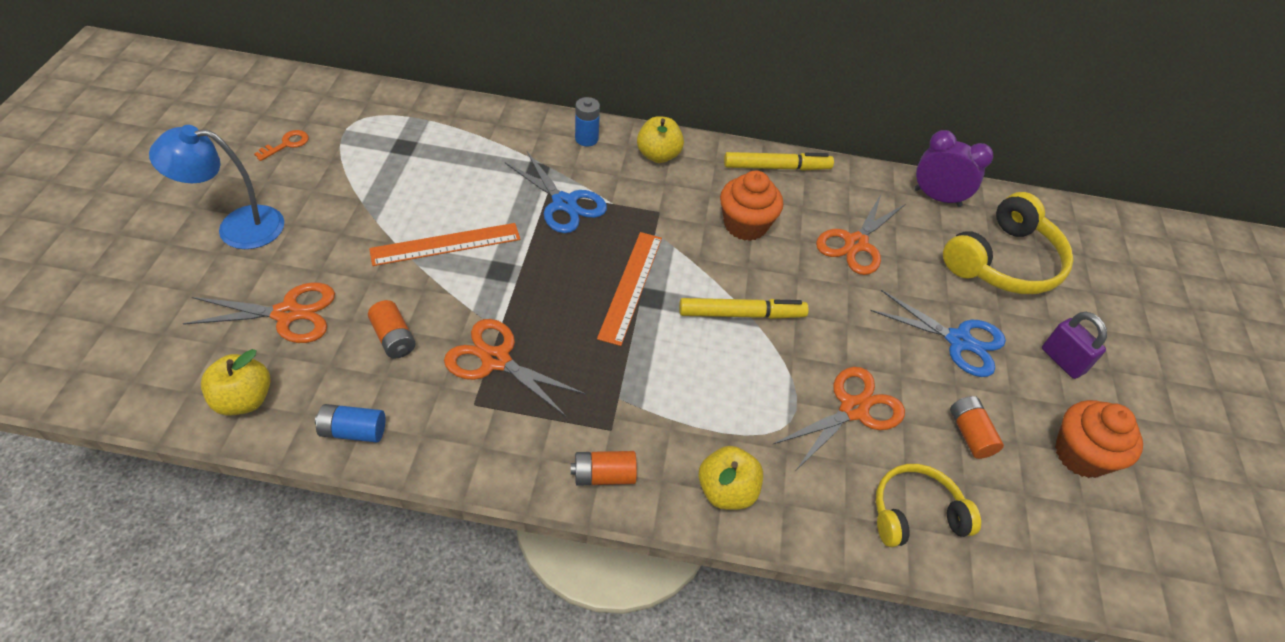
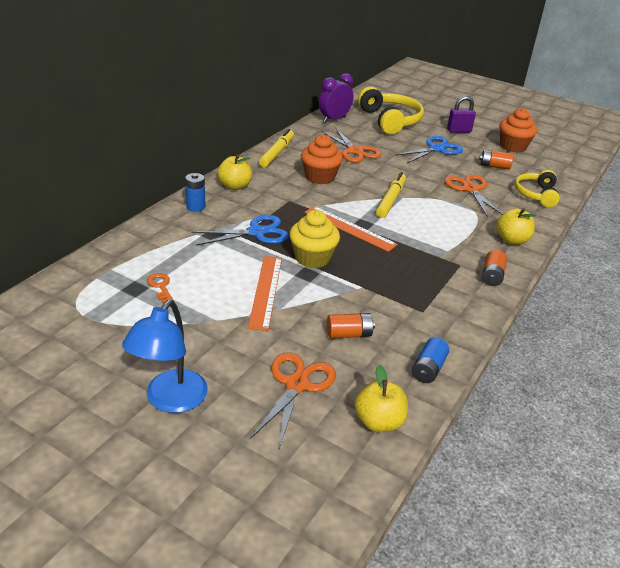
camera: 65 degrees left, 15 degrees down
orange key [254,130,309,161] -> orange key moved to [147,273,174,304]
orange scissors [444,319,586,416] -> none
none -> yellow cupcake [289,210,340,268]

